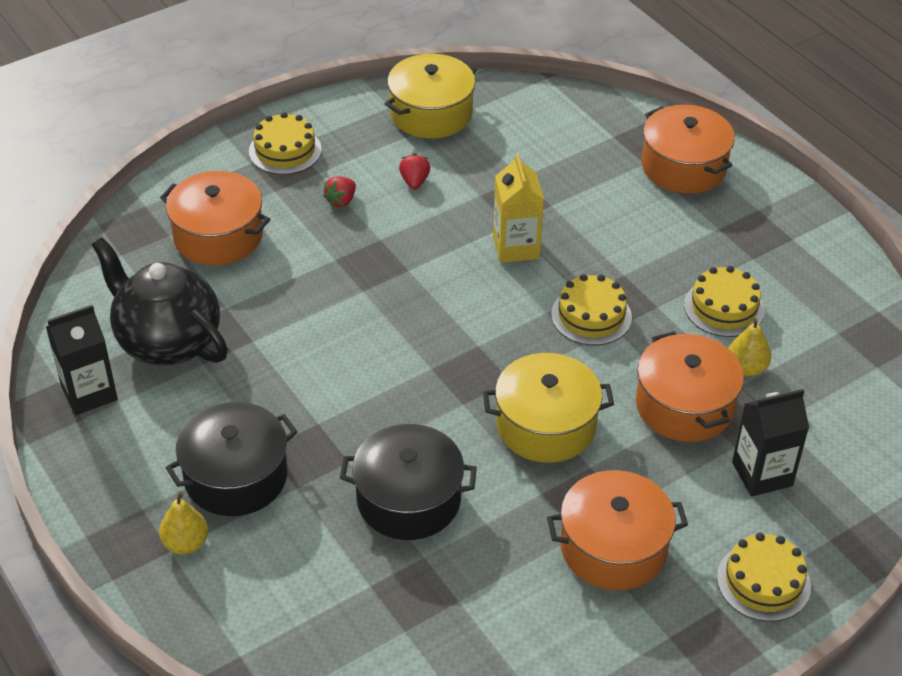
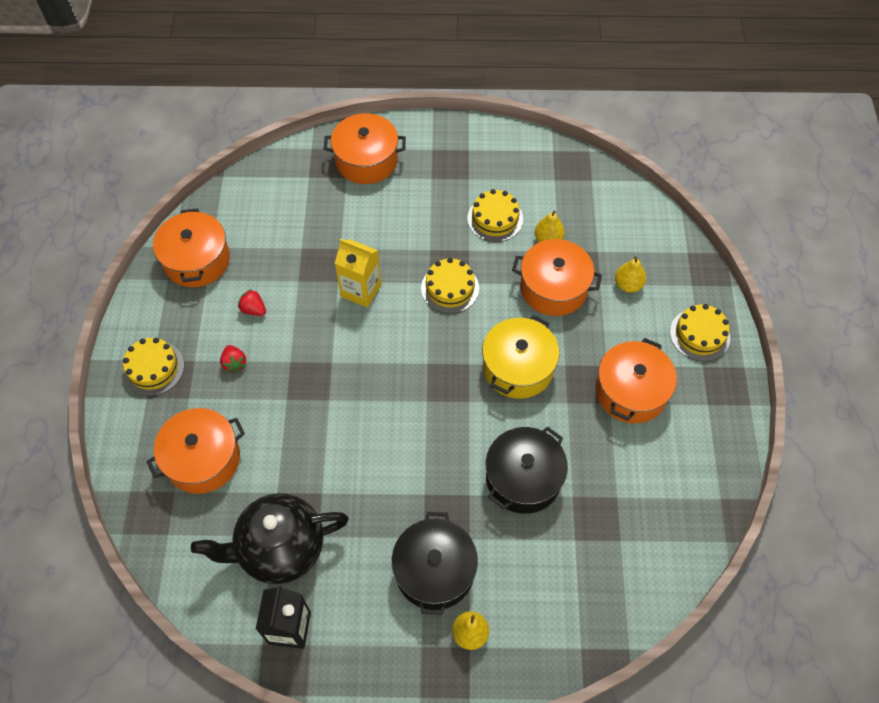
camera: 55 degrees left, 15 degrees up
yellow pot [385,54,477,139] -> orange pot [153,208,230,287]
black carton [732,389,809,497] -> yellow pear [615,256,646,293]

